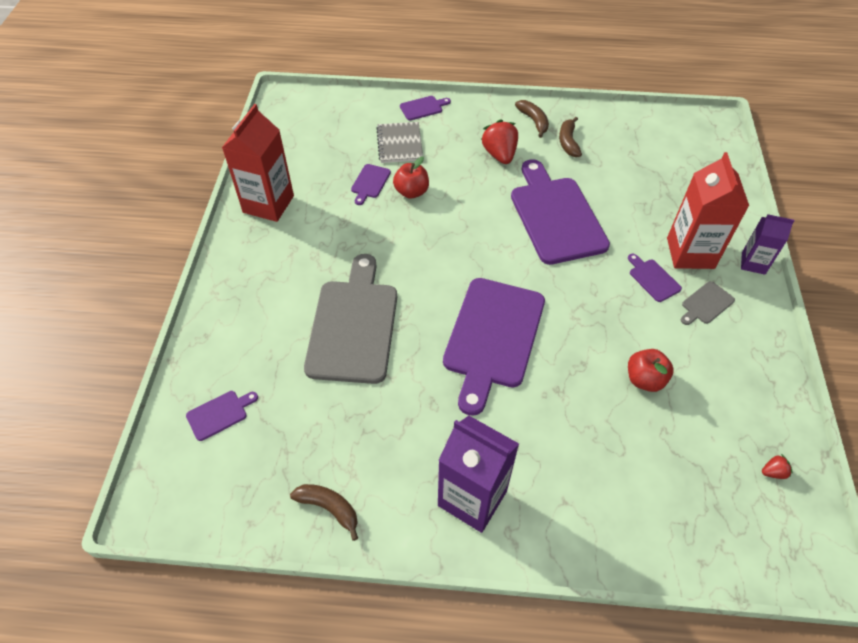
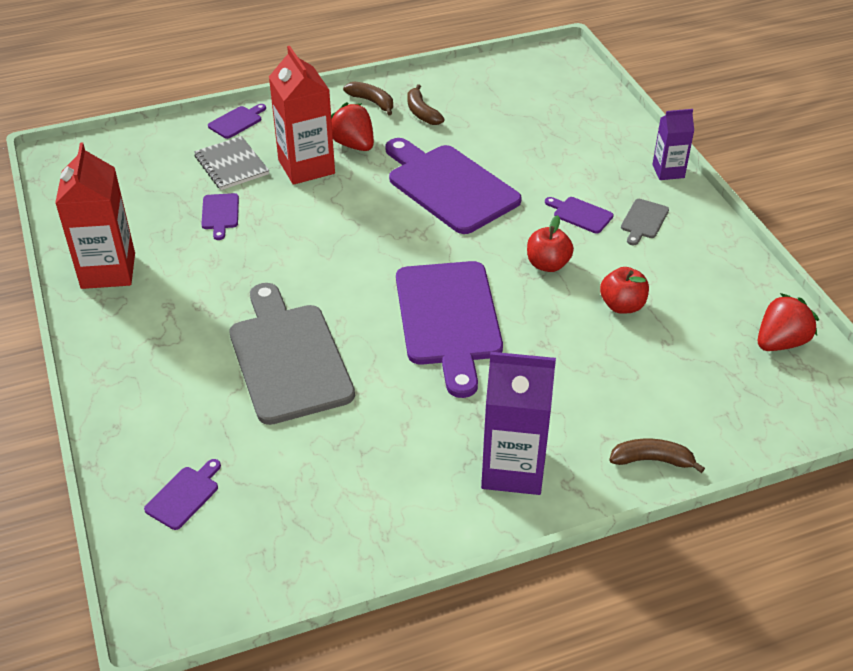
camera: 25 degrees left, 10 degrees down
brown banana [290,484,358,541] -> brown banana moved to [609,439,705,473]
red apple [393,156,429,199] -> red apple moved to [527,215,574,272]
red carton [667,152,749,269] -> red carton moved to [269,46,335,185]
red strawberry [762,454,793,479] -> red strawberry [758,293,819,351], size x2.17

